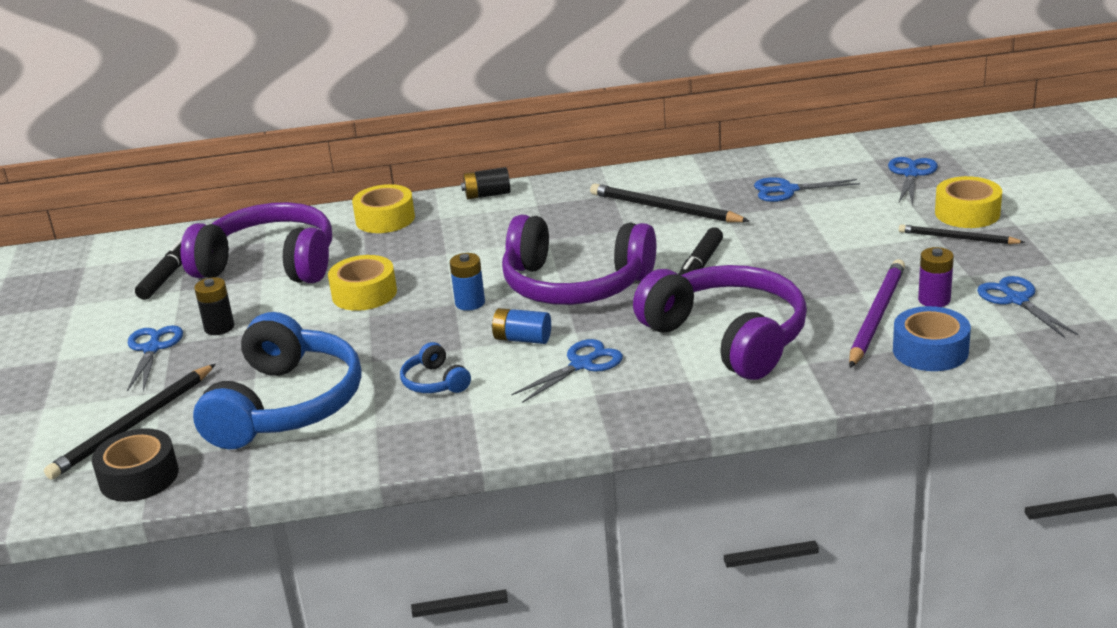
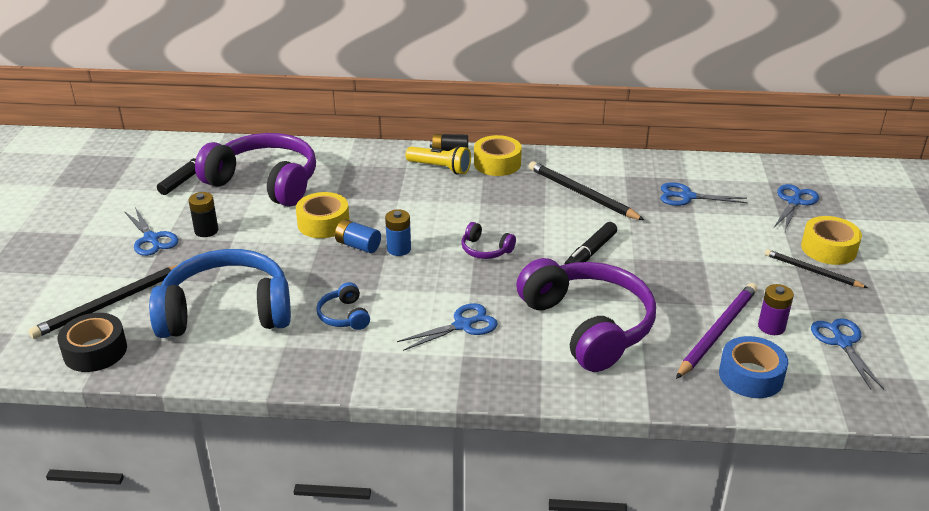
camera: 10 degrees right, 5 degrees up
blue scissors [127,325,183,392] -> blue scissors turned 135 degrees clockwise [124,208,178,256]
blue headphones [193,312,362,449] -> blue headphones turned 120 degrees counterclockwise [149,249,291,338]
yellow tape [352,184,415,233] -> yellow tape moved to [474,135,522,176]
blue battery [491,308,551,344] -> blue battery moved to [335,219,381,253]
purple headphones [502,215,656,305] -> purple headphones [461,222,516,259], size x0.42
none -> yellow flashlight [406,146,471,175]

